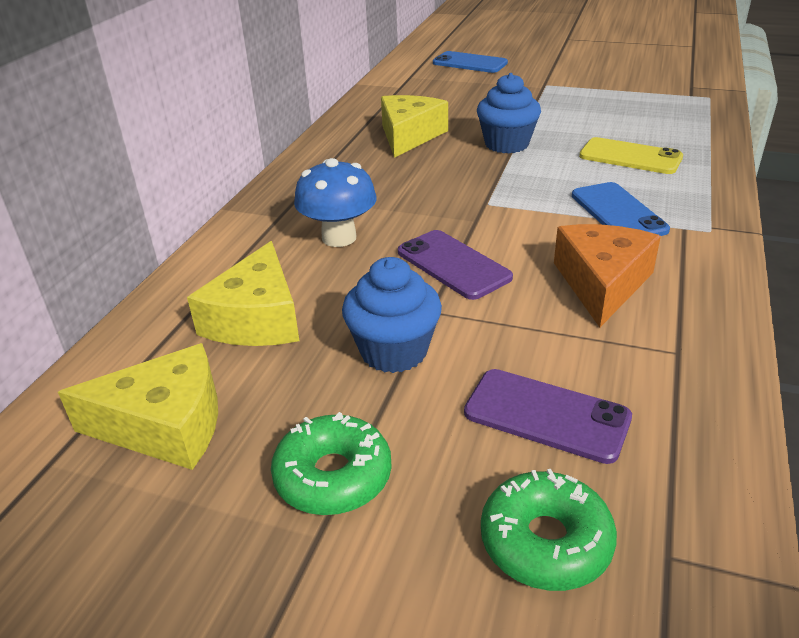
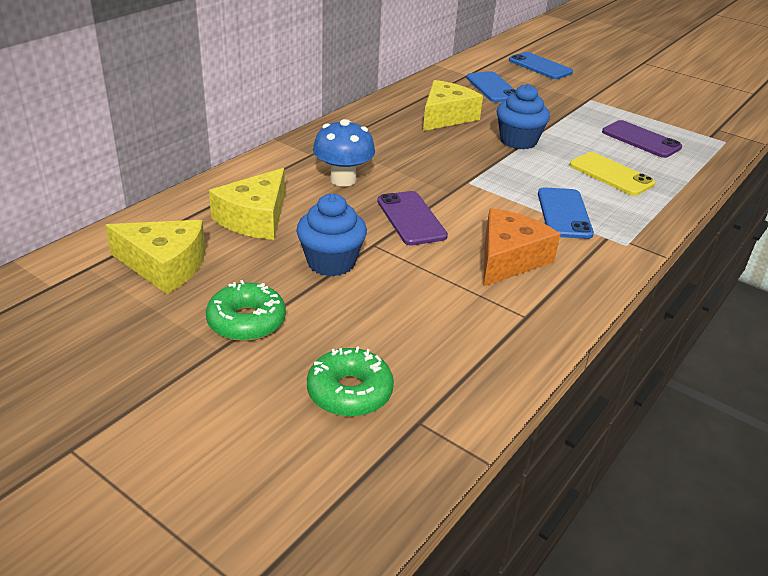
camera: 15 degrees right, 0 degrees up
purple phone [464,369,632,464] -> purple phone moved to [602,120,682,158]
none -> blue phone [466,71,516,102]

